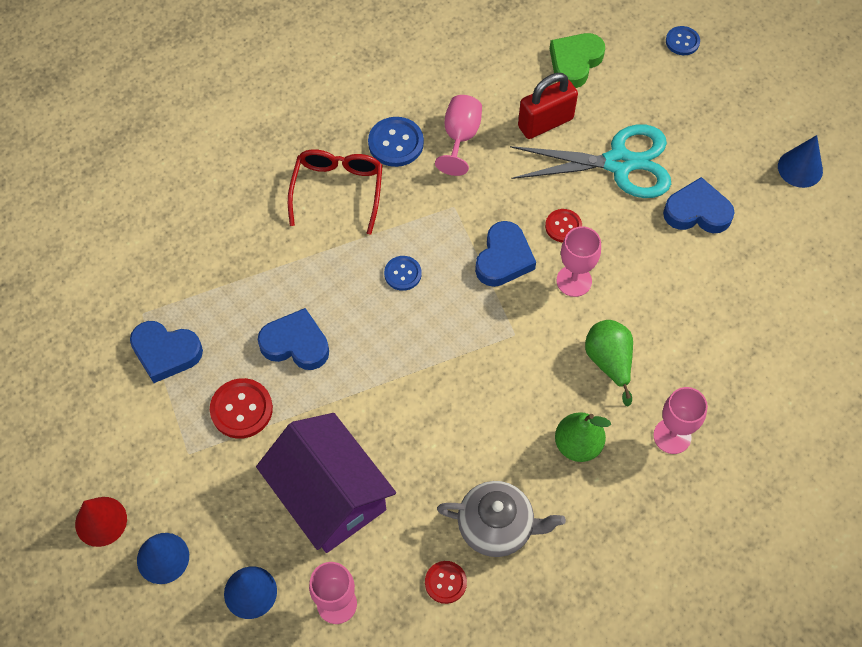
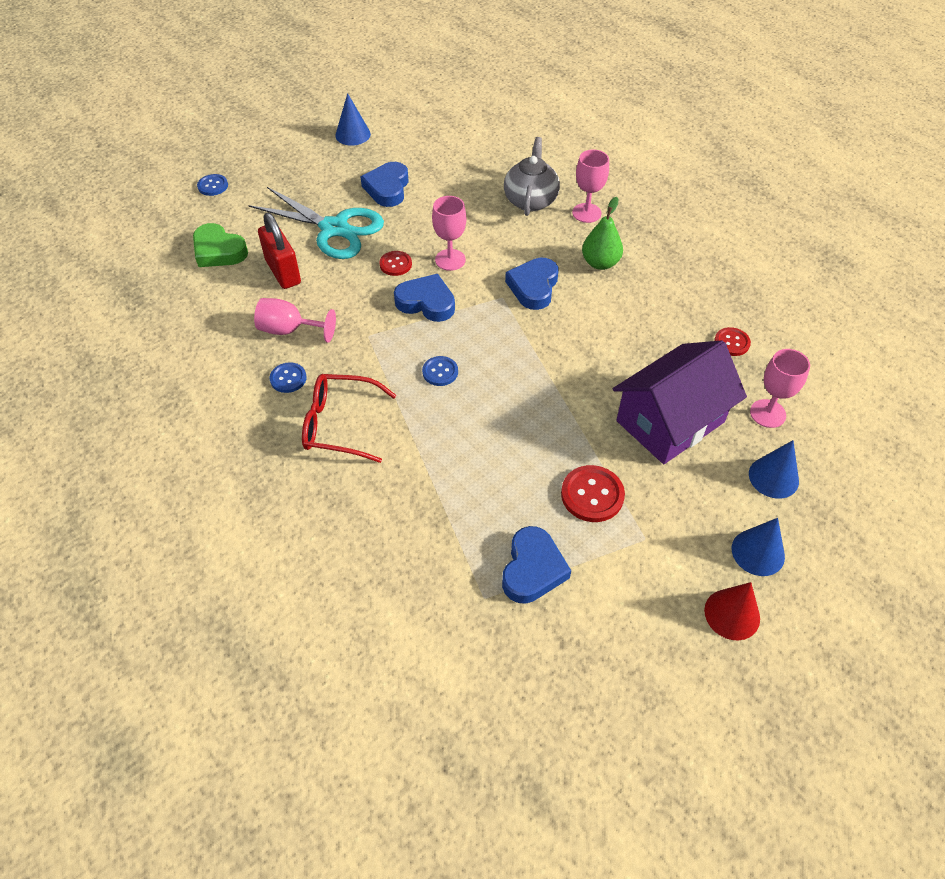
camera: 90 degrees left, 10 degrees down
blue heart [258,308,329,370] -> blue heart moved to [505,258,558,310]
blue button [368,117,424,167] -> blue button [270,362,307,393], size x0.64
grey teapot [437,481,566,557] -> grey teapot moved to [504,137,560,216]
turquoise scissors [510,124,671,198] -> turquoise scissors turned 120 degrees clockwise [248,187,384,259]
green pear [585,320,633,407] -> none

